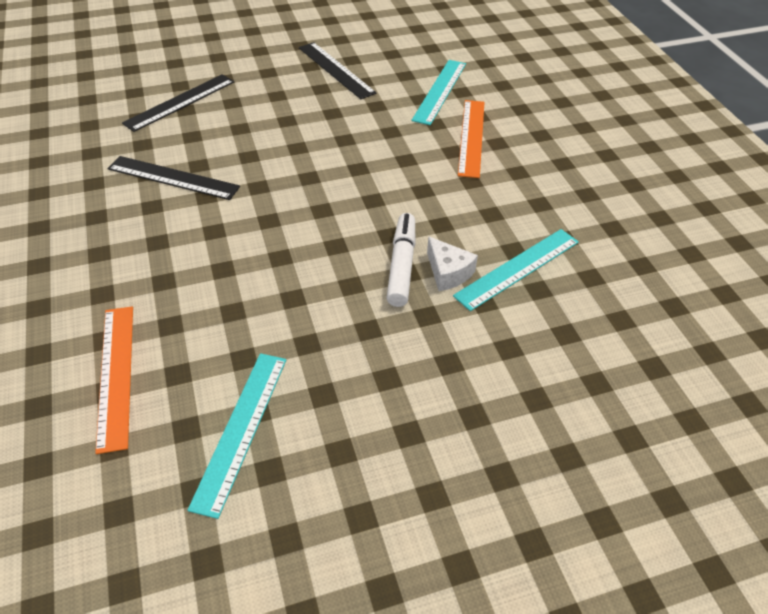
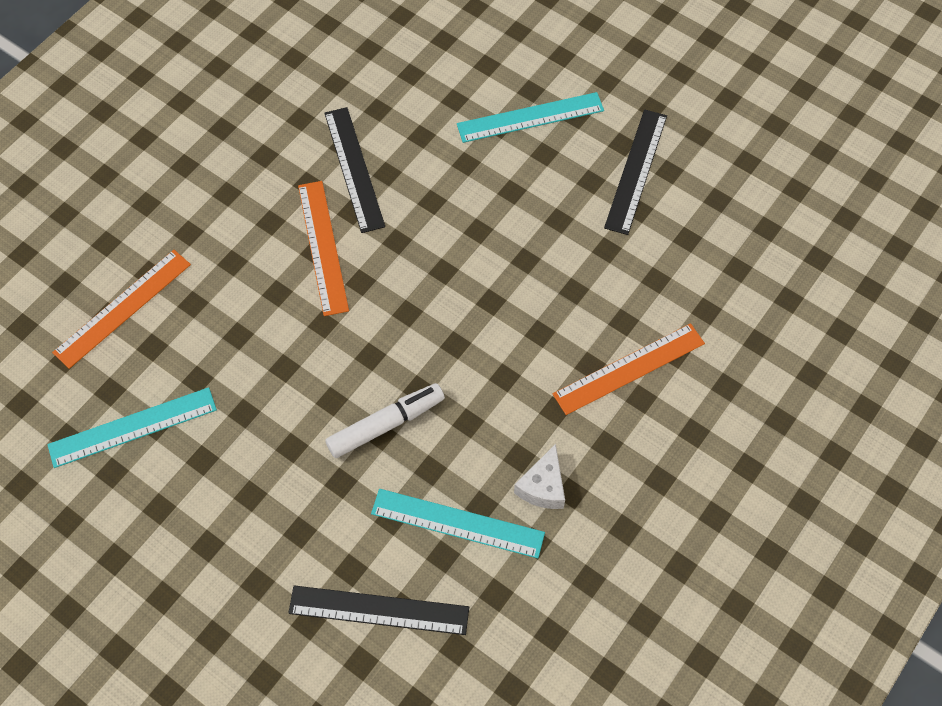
camera: 55 degrees right, 15 degrees up
black ruler [122,74,234,132] -> black ruler moved to [288,585,469,635]
turquoise ruler [411,60,466,125] -> turquoise ruler moved to [457,92,604,143]
white cheese [427,236,478,291] -> white cheese moved to [514,444,565,509]
none -> orange ruler [298,181,349,316]

